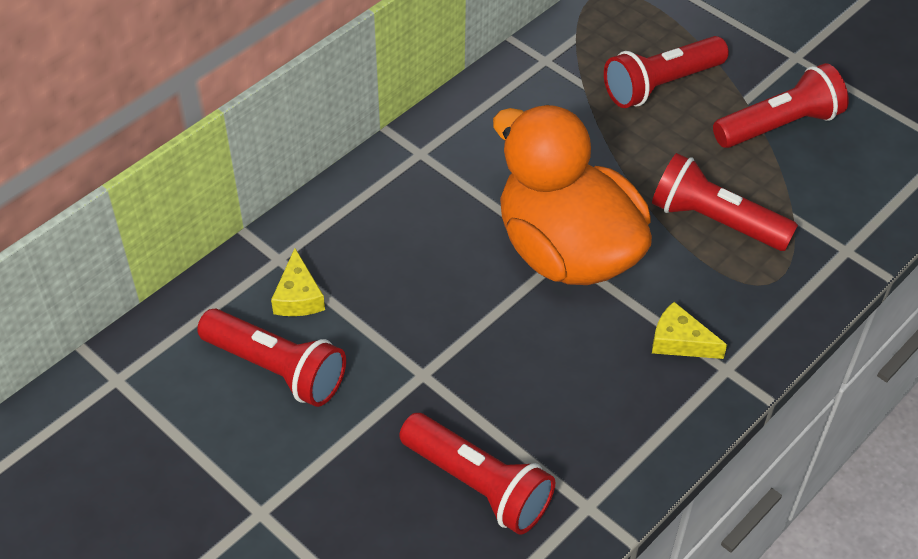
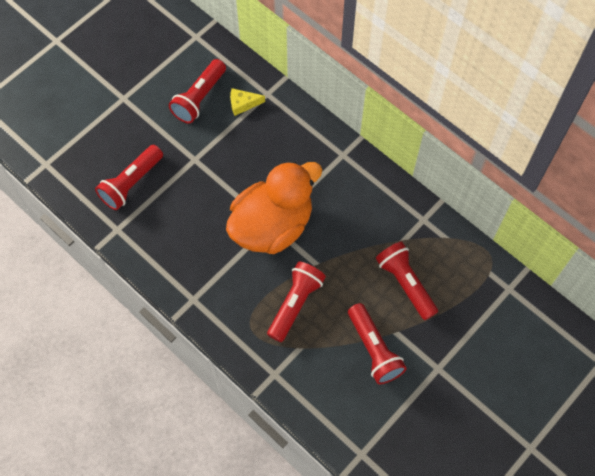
camera: 90 degrees right, 15 degrees up
yellow cheese [652,302,727,359] -> none

